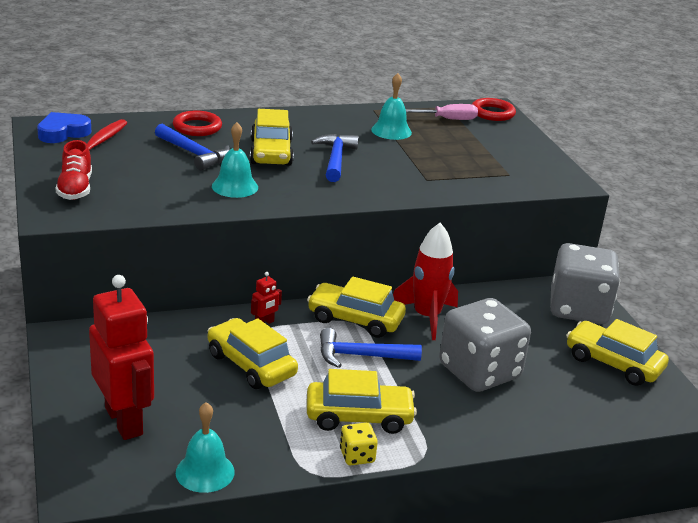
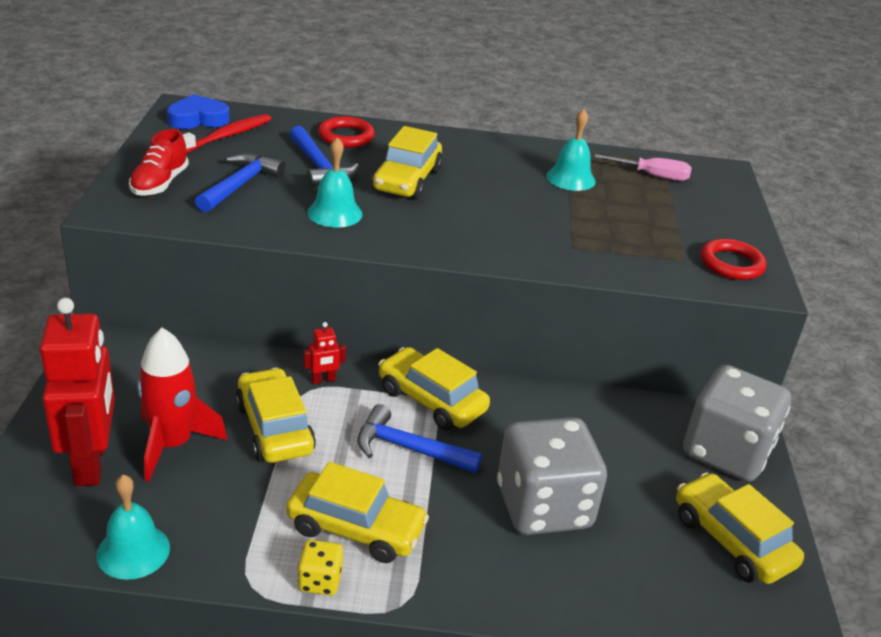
camera: 20 degrees right, 5 degrees up
blue hammer [311,134,359,182] -> blue hammer moved to [195,153,285,212]
red rocket [393,223,458,340] -> red rocket moved to [137,328,227,482]
red ring [472,98,516,121] -> red ring moved to [701,239,767,280]

